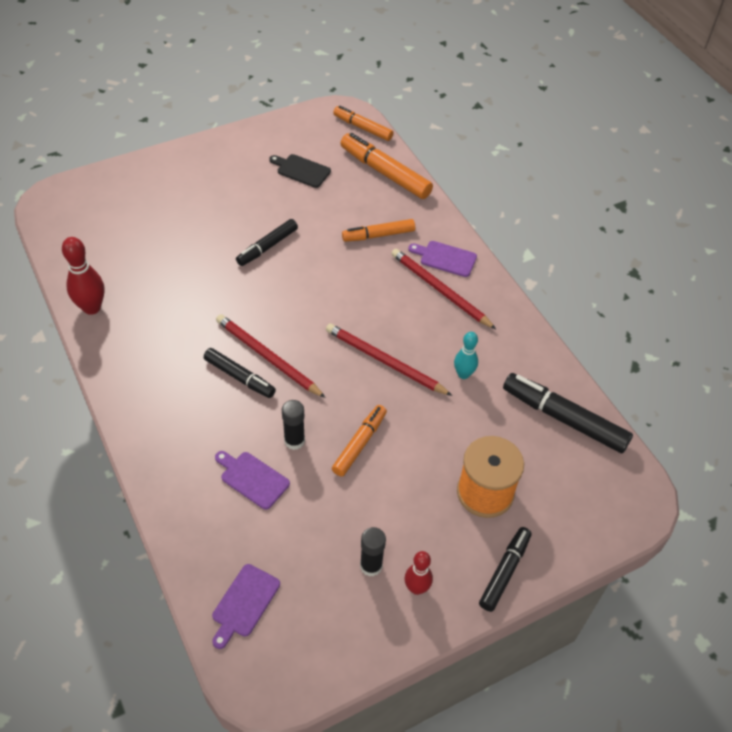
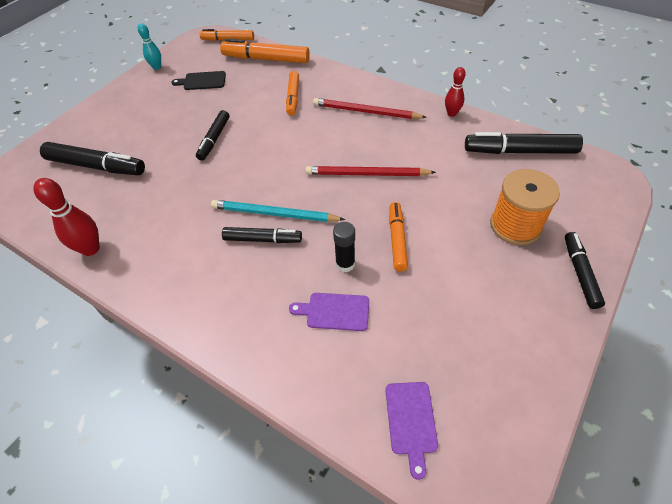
camera: 25 degrees left, 0 degrees up
red pencil [216,314,326,398] -> turquoise pencil [211,200,345,222]
orange marker [342,219,415,242] -> orange marker turned 45 degrees counterclockwise [286,71,299,116]
black glue stick [360,527,386,577] -> none
red bowling pin [404,551,433,595] -> red bowling pin moved to [445,67,466,117]
purple cutting board [408,241,477,277] -> none
turquoise bowling pin [454,332,478,379] -> turquoise bowling pin moved to [138,23,161,70]
none -> black marker [40,142,145,175]

